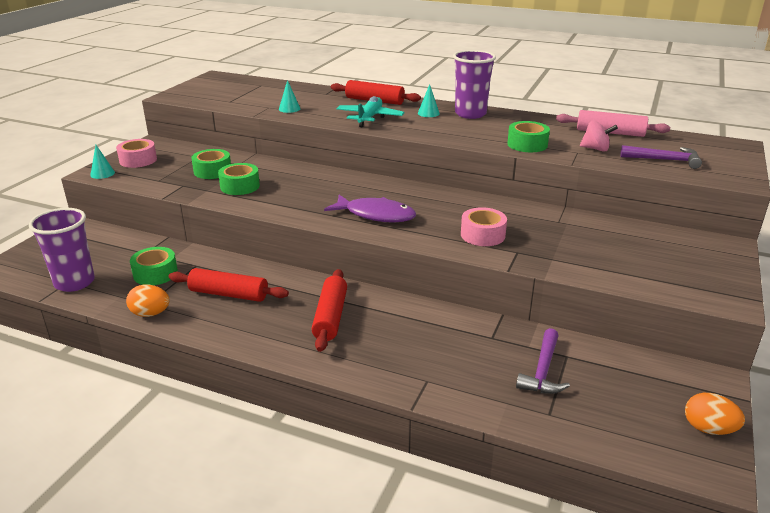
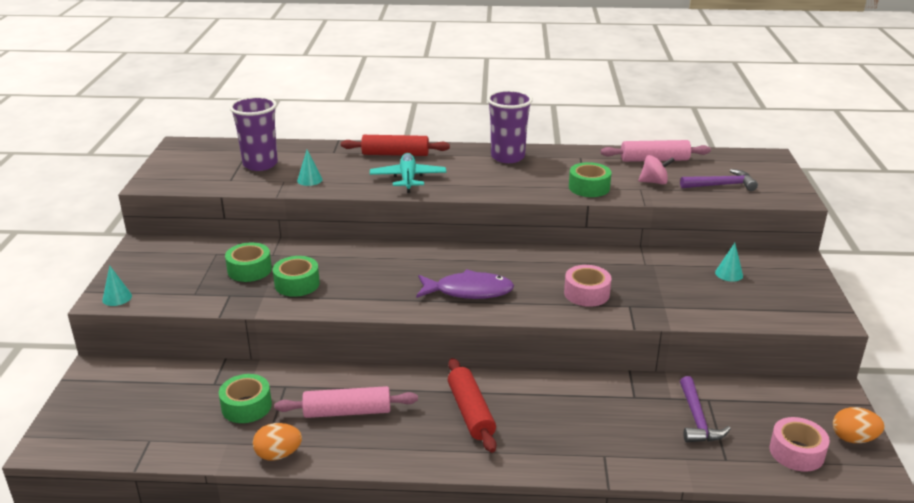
camera: 20 degrees left, 0 degrees up
purple cup [29,208,95,292] -> purple cup moved to [229,96,278,171]
pink tape [116,139,157,168] -> pink tape moved to [769,417,830,472]
red rolling pin [169,268,289,302] -> pink rolling pin [275,386,418,418]
turquoise cone [418,84,440,117] -> turquoise cone moved to [715,243,743,282]

